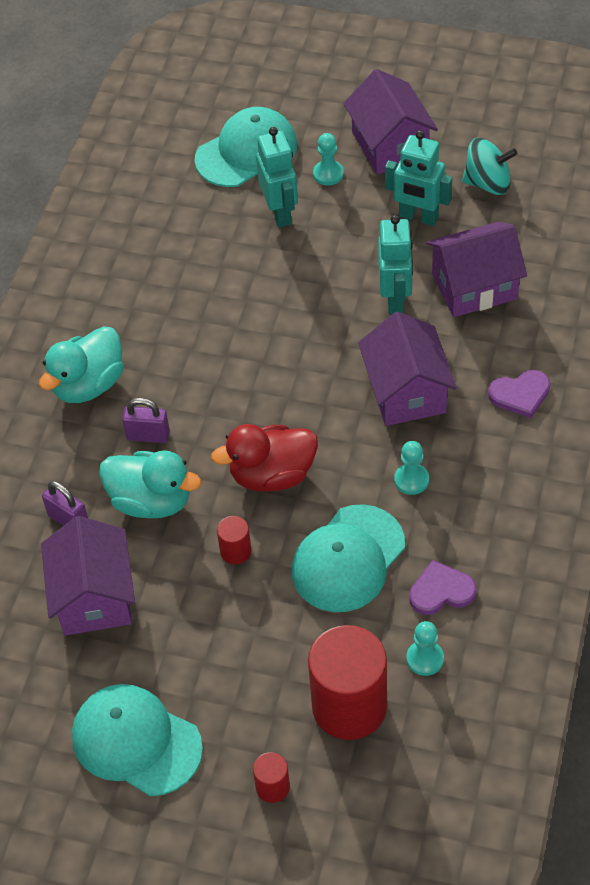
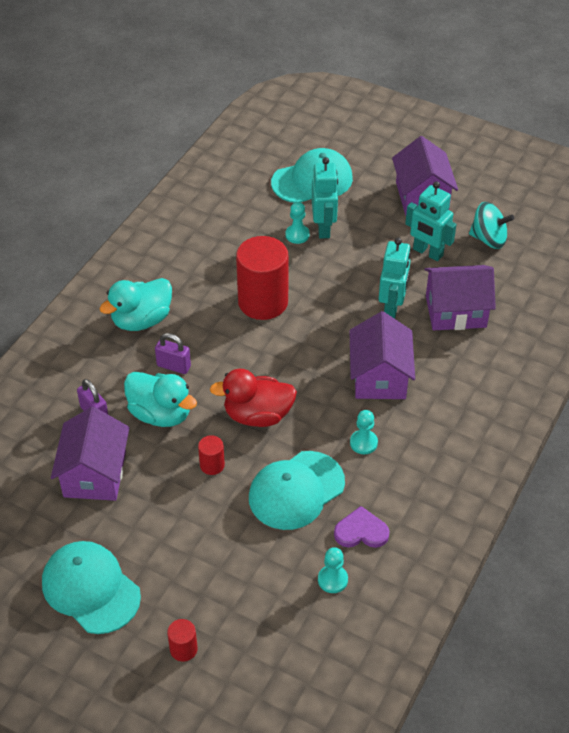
camera: 10 degrees right, 5 degrees down
red cylinder [308,625,387,740] -> red cylinder moved to [236,236,288,320]
turquoise pawn [313,133,344,186] -> turquoise pawn moved to [285,202,310,244]
purple heart [488,370,550,418] -> none

